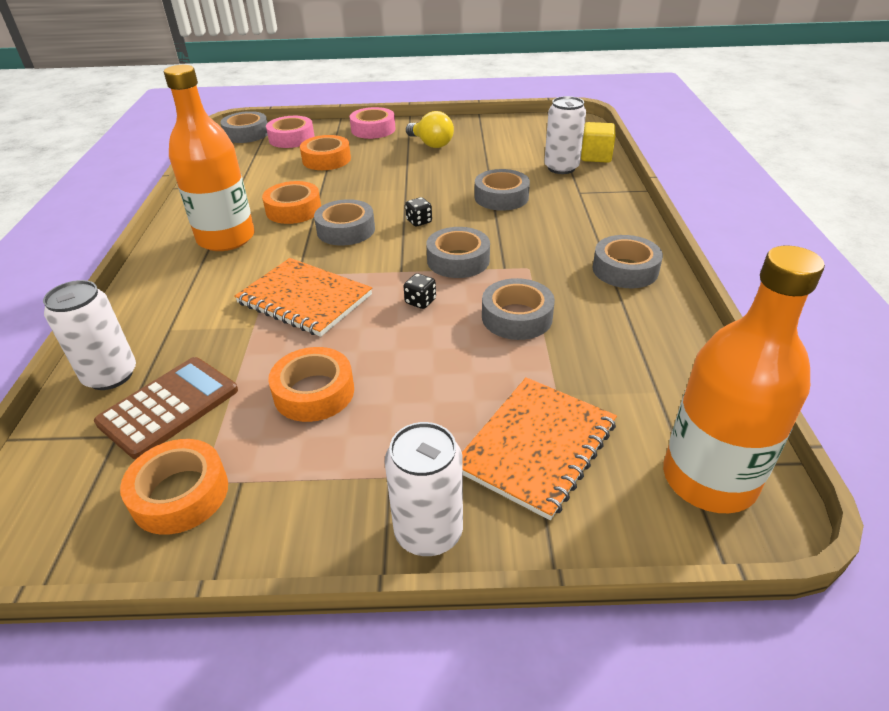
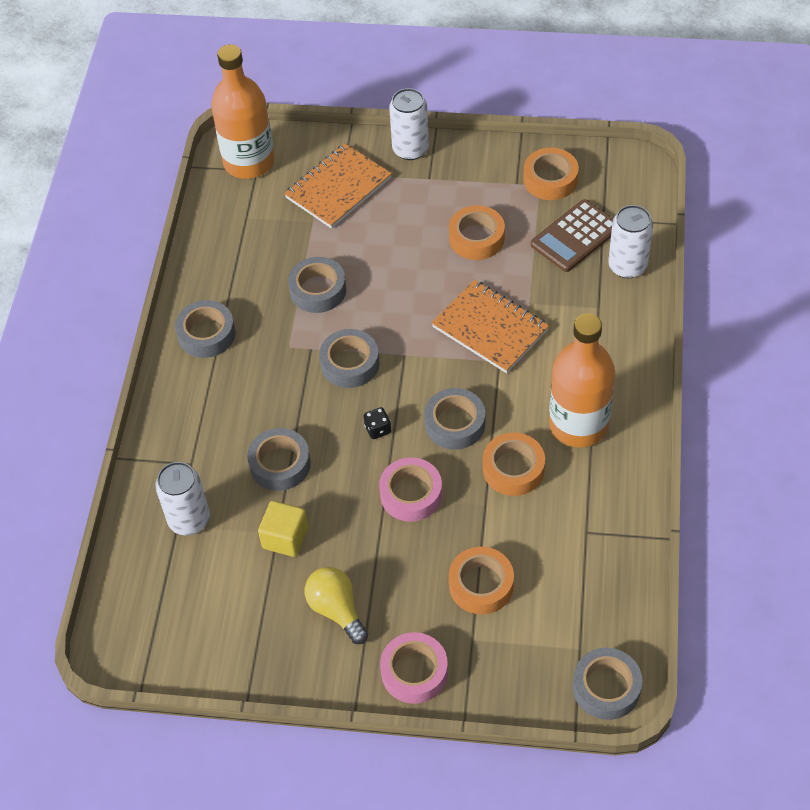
camera: 170 degrees left, 15 degrees up
pink tape [266,116,315,148] -> pink tape moved to [379,457,442,522]
black dice [403,273,436,309] -> none
yellow cube [581,122,616,163] -> yellow cube moved to [258,501,308,557]

